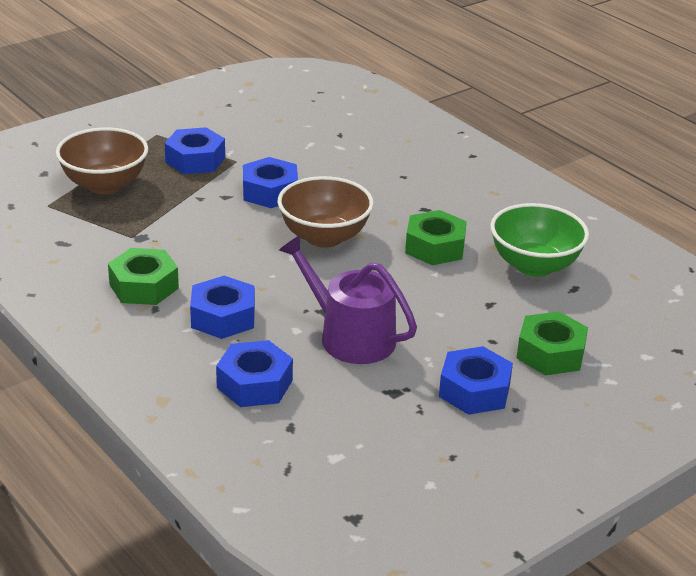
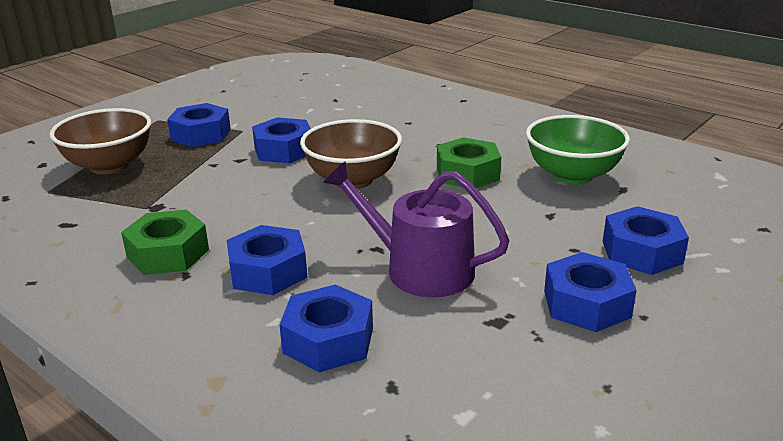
camera: 10 degrees left, 5 degrees down
green nut [516,312,588,376] -> blue nut [603,206,689,275]

